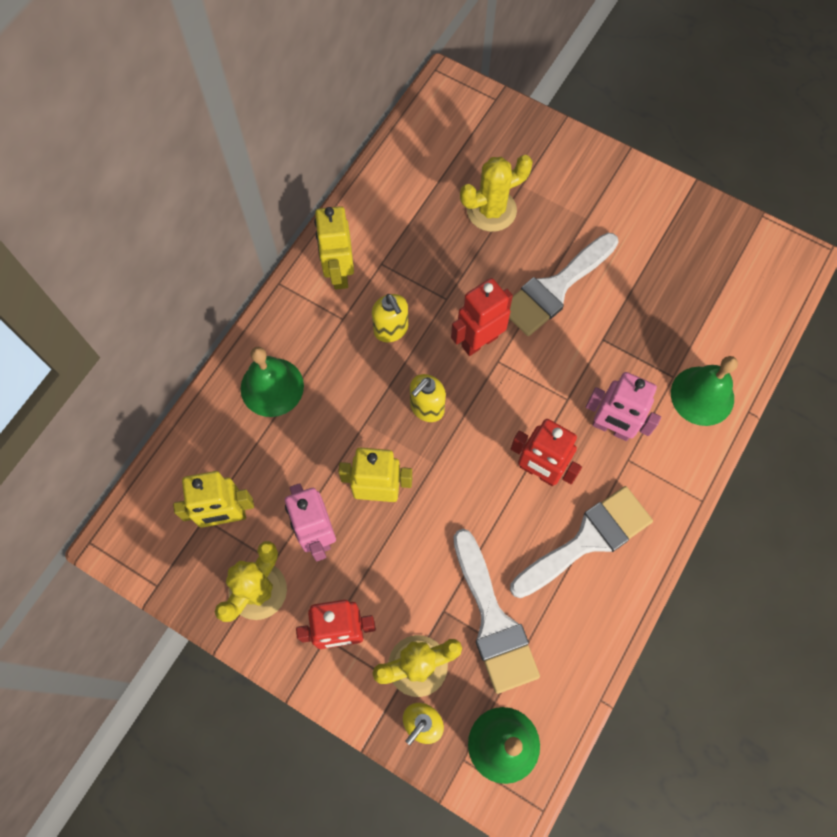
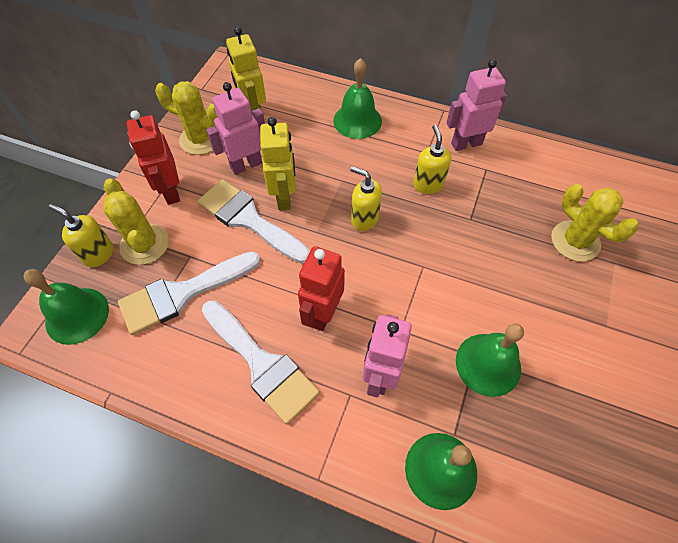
camera: 80 degrees right, 10 degrees down
yellow robot [314,206,354,290] -> pink robot [446,59,507,151]
yellow soap dispenser [372,294,408,342] -> yellow soap dispenser turned 120 degrees clockwise [413,125,451,194]
red robot [451,278,513,356] -> none
white brush [509,233,618,336] -> white brush moved to [197,179,310,264]
none -> green bell [456,324,524,397]

